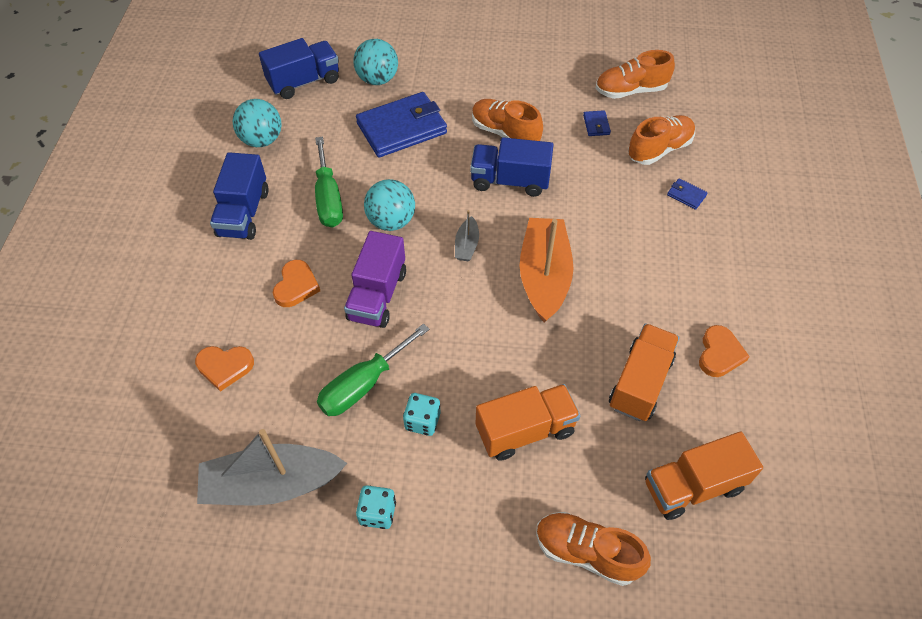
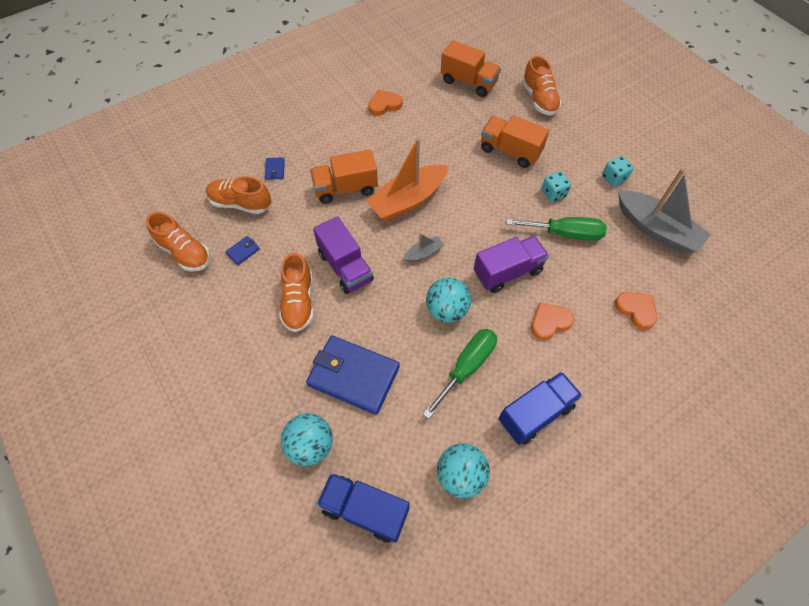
camera: 130 degrees left, 5 degrees up
blue truck [470,137,553,197] -> purple truck [313,216,374,294]
orange truck [609,323,679,421] -> orange truck moved to [310,150,378,204]

